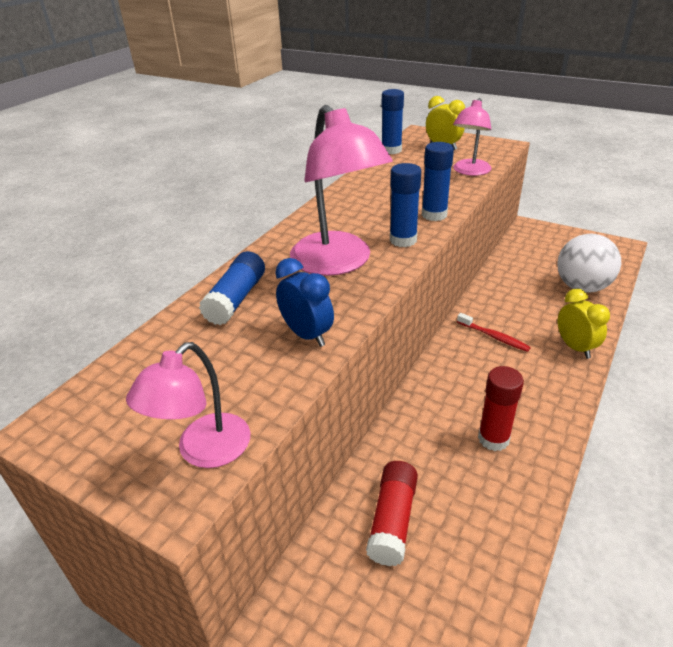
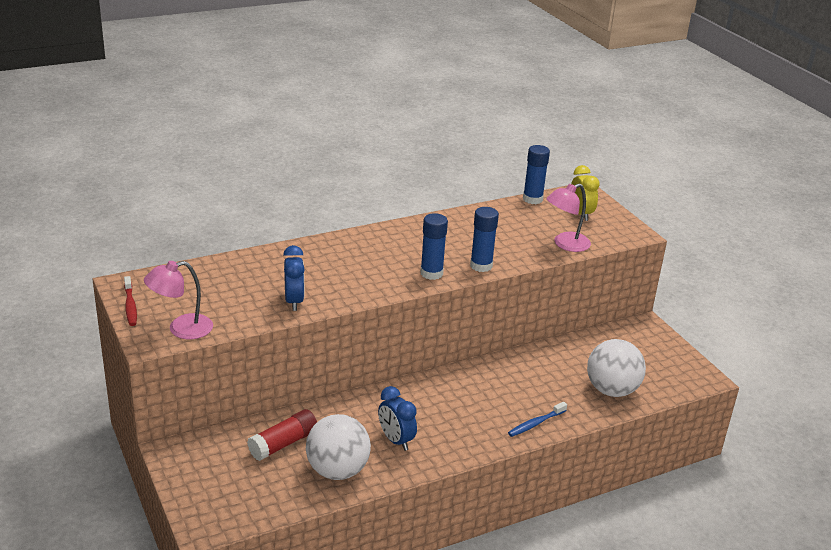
camera: 30 degrees right, 5 degrees down
blue glue stick [199,251,265,325] -> none
pink lamp [290,105,393,276] -> none
red toothbrush [457,313,531,352] -> red toothbrush moved to [124,276,137,326]
red glue stick [478,366,524,451] -> blue clock [378,386,417,451]
yellow clock [558,289,610,359] -> blue toothbrush [508,402,567,437]
none -> white ball [306,414,371,480]

